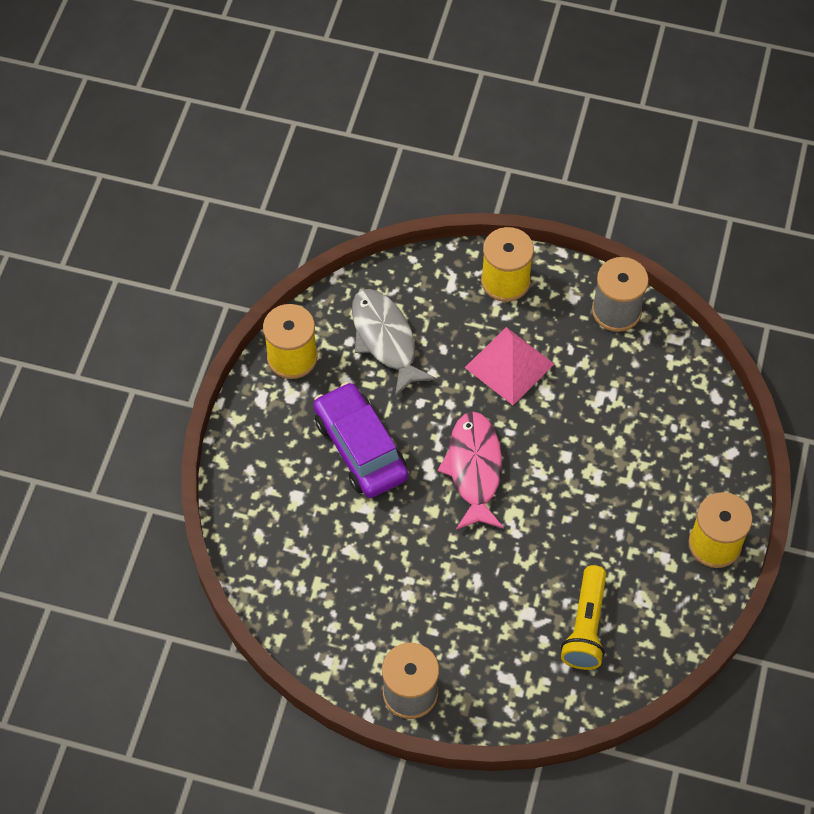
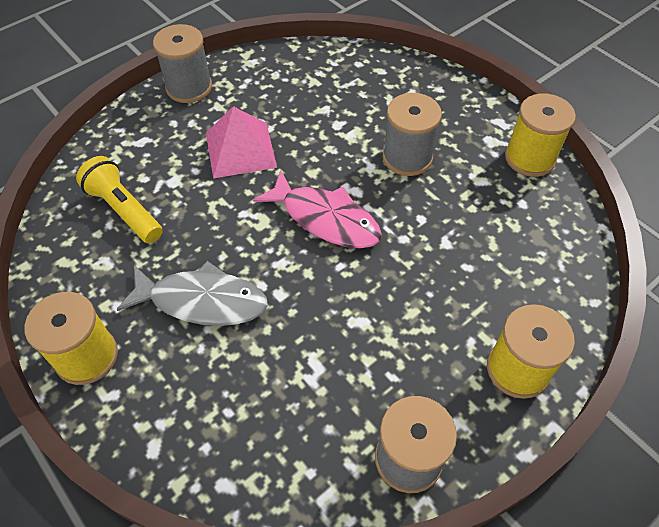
camera: 125 degrees right, 5 degrees down
purple car [313,382,408,498] -> grey spool [383,93,442,176]
grey fish [352,289,436,397] -> grey fish moved to [116,261,268,326]
pink pyramid [465,327,554,405] -> pink pyramid moved to [206,106,277,178]

